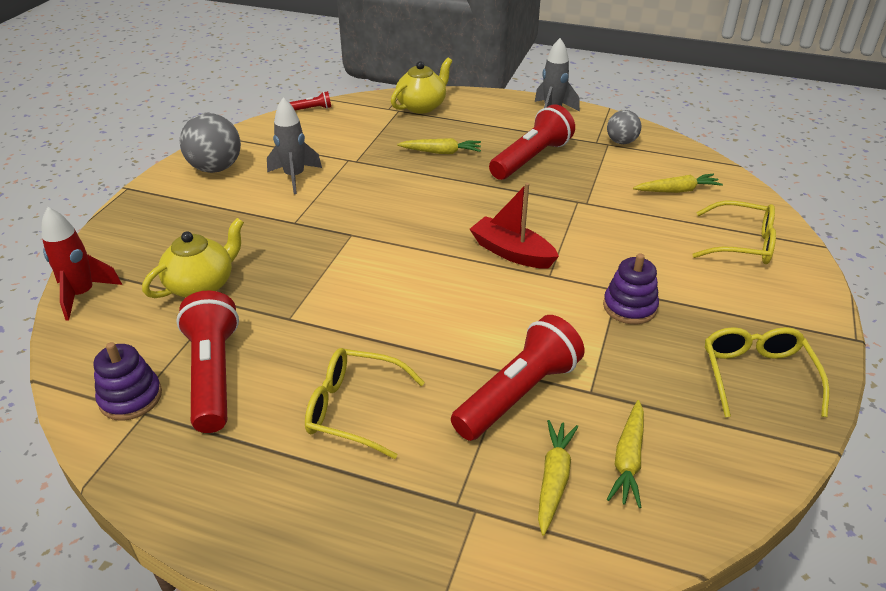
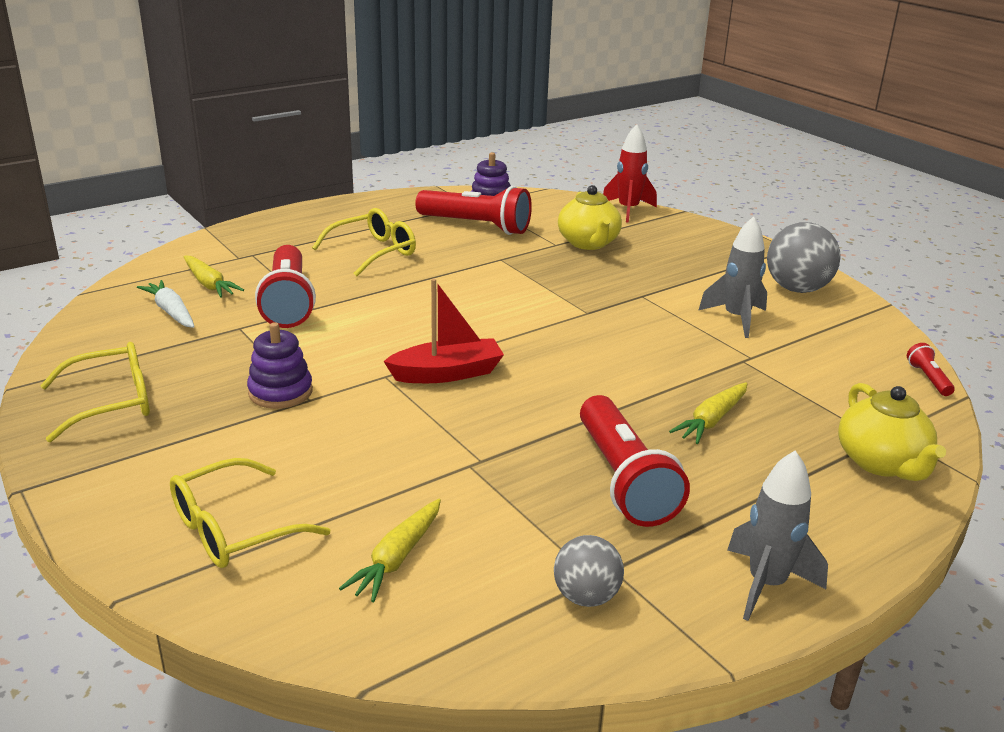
camera: 125 degrees right, 10 degrees down
red flashlight [289,91,331,110] -> red flashlight turned 150 degrees clockwise [907,343,955,396]
yellow carrot [607,400,644,508] -> white carrot [137,280,195,328]
yellow glasses [705,327,830,417] -> yellow glasses turned 60 degrees counterclockwise [40,342,150,442]

